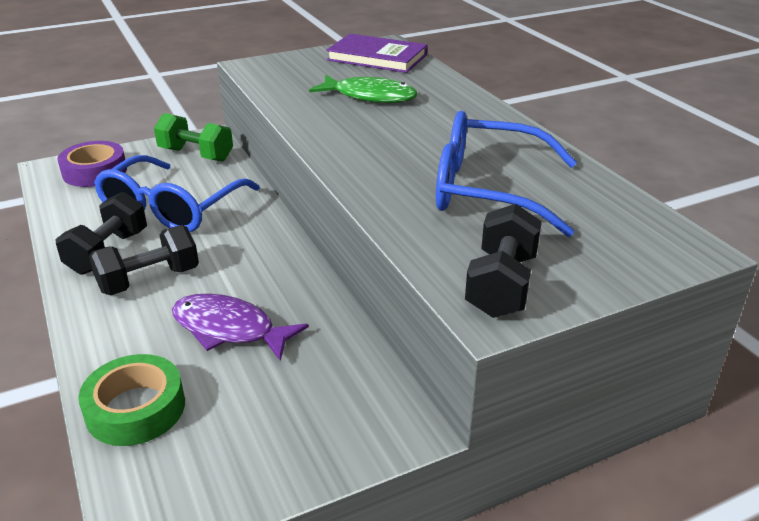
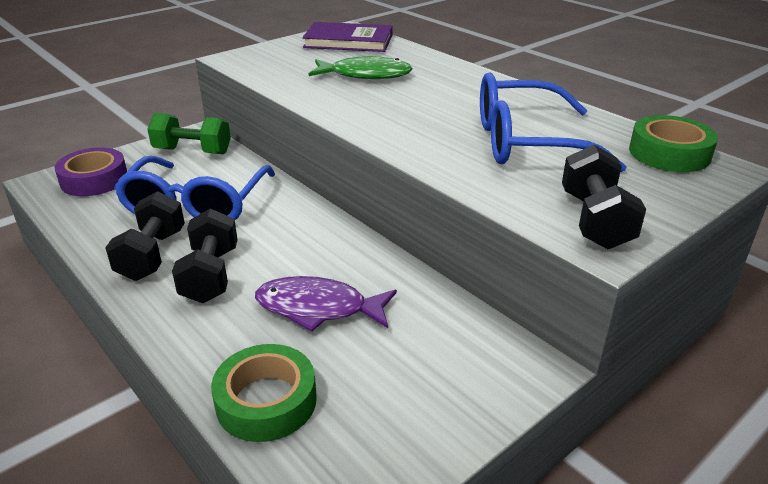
camera: 15 degrees left, 0 degrees up
black dumbbell [89,225,199,295] -> black dumbbell turned 45 degrees counterclockwise [172,209,238,303]
none -> green tape [629,115,718,172]

